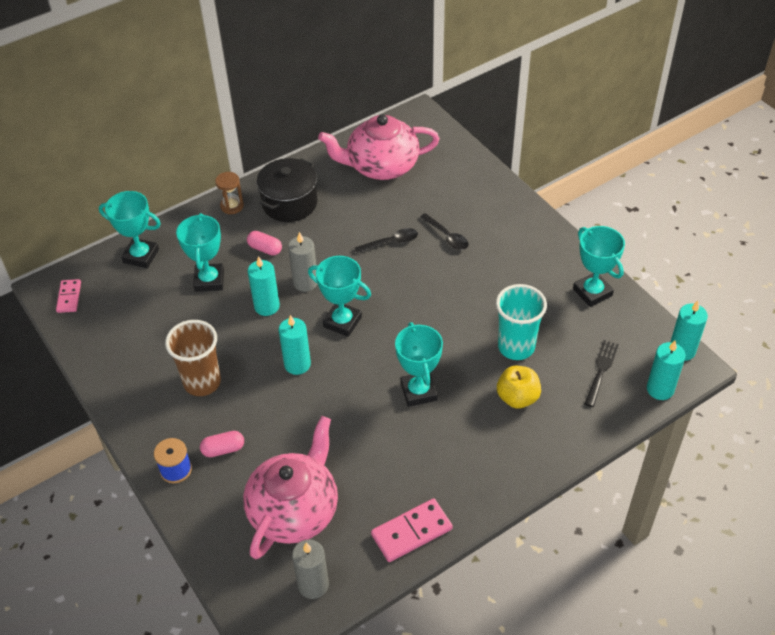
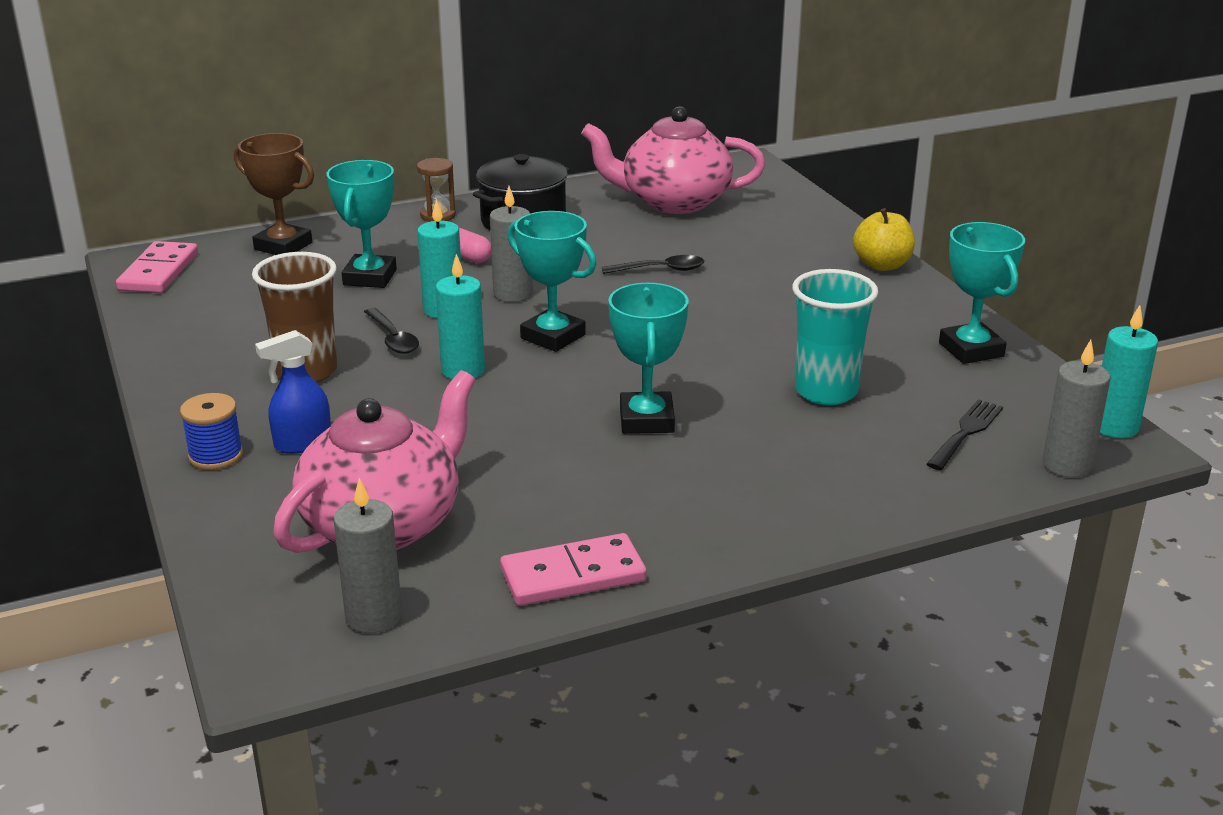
camera: 10 degrees right, 20 degrees down
pink domino [56,279,81,313] -> pink domino [116,241,198,293], size x1.57
turquoise trophy [99,191,161,268] -> brown trophy [234,133,314,255]
pink capsule [200,431,244,457] -> blue spray bottle [255,330,331,454]
black spoon [420,213,469,250] -> black spoon moved to [364,308,419,354]
yellow apple [497,366,541,409] -> yellow apple moved to [853,208,915,271]
turquoise candle [647,341,686,400] -> grey candle [1042,340,1110,477]

